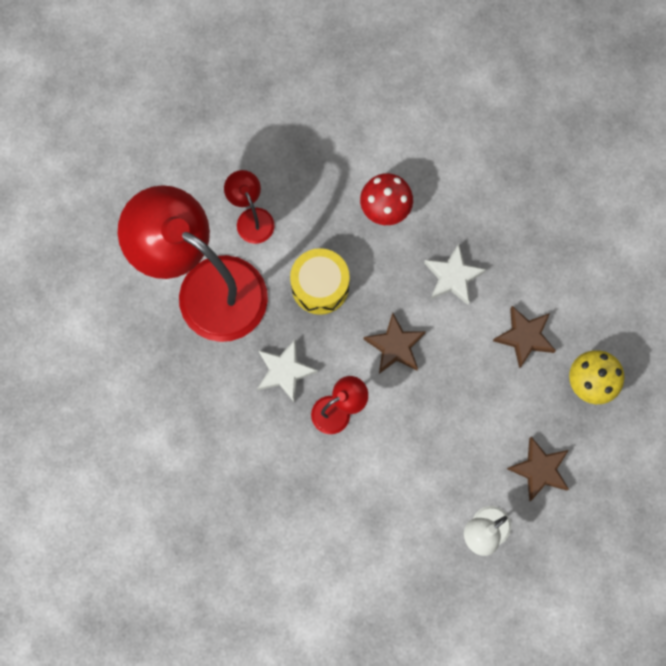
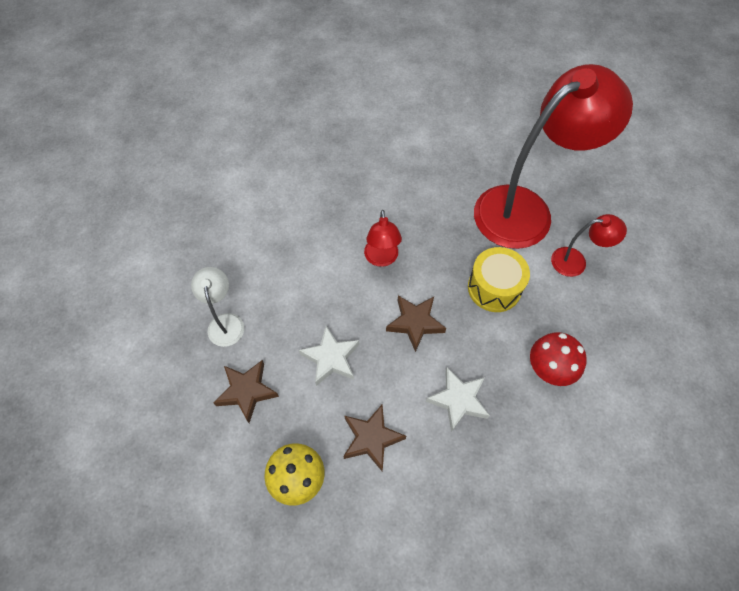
camera: 115 degrees right, 15 degrees down
white star [257,340,318,402] -> white star moved to [299,326,359,386]

